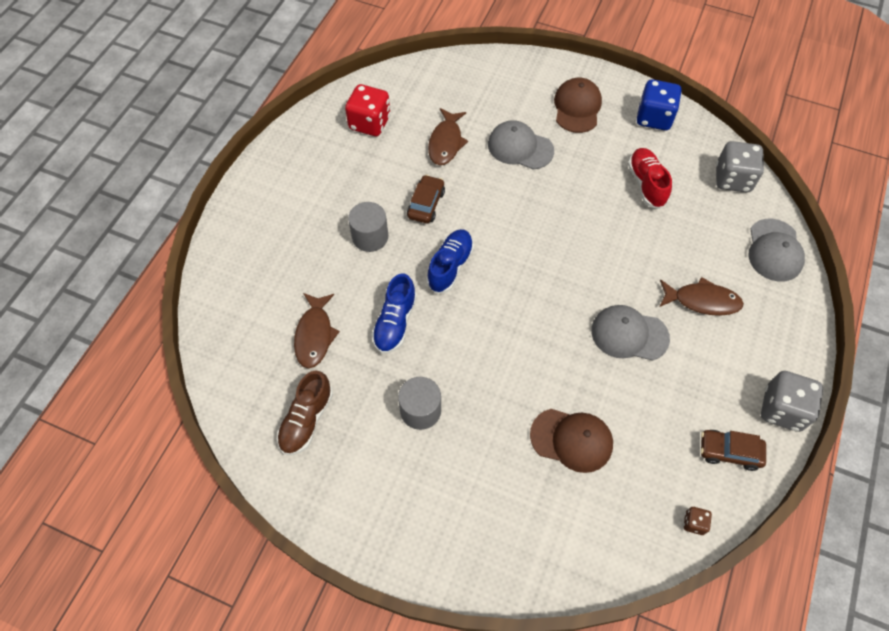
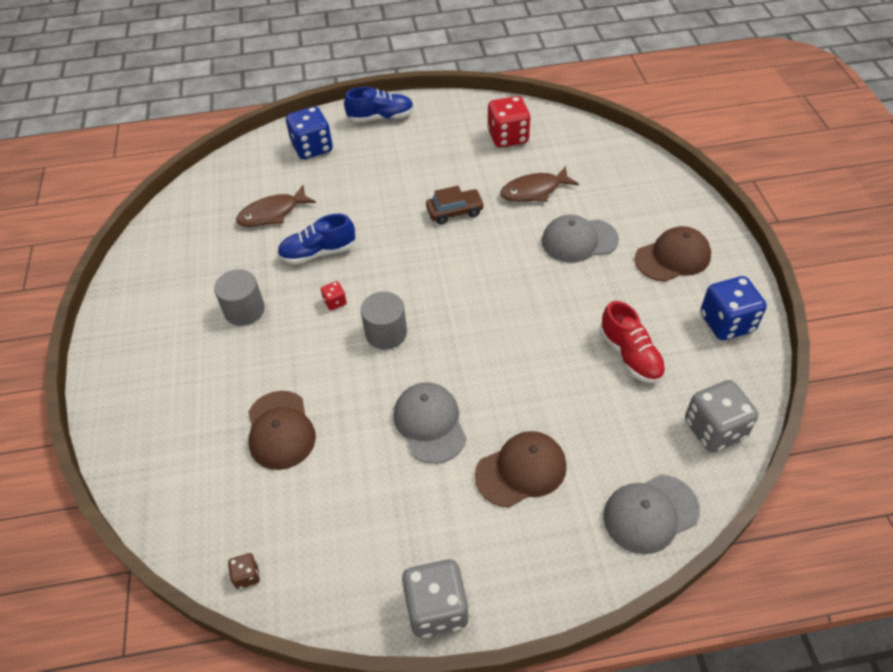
camera: 60 degrees right, 10 degrees down
brown shoe [277,371,333,455] -> none
grey cylinder [348,202,388,252] -> grey cylinder moved to [361,291,407,349]
blue shoe [426,229,474,293] -> blue shoe moved to [344,87,414,123]
grey cap [488,120,554,170] -> grey cap turned 90 degrees counterclockwise [542,214,619,263]
red shoe [628,148,672,209] -> red shoe turned 105 degrees clockwise [600,301,666,383]
brown fish [659,277,744,316] -> brown cap [475,431,567,507]
brown car [701,430,766,471] -> none
none -> blue dice [286,106,333,159]
none -> red dice [321,281,347,310]

